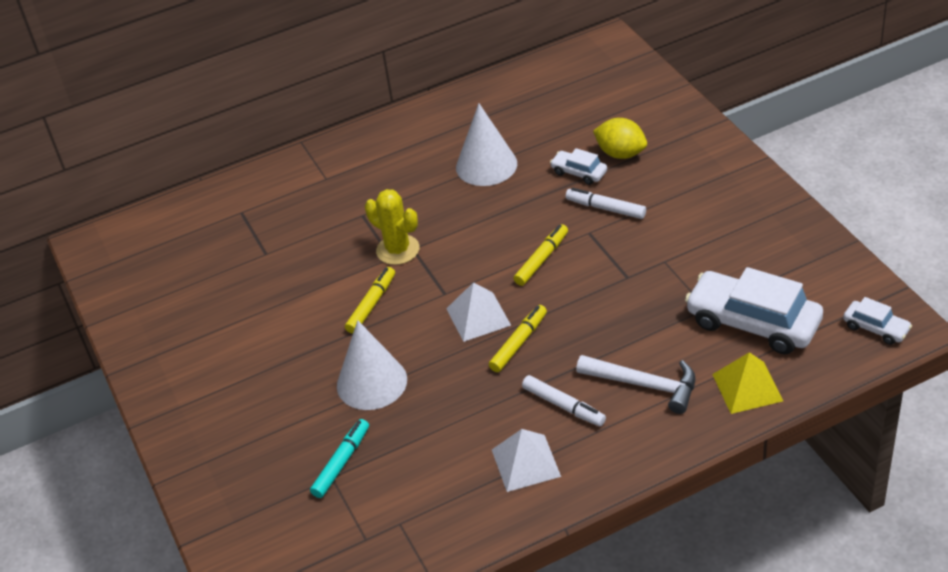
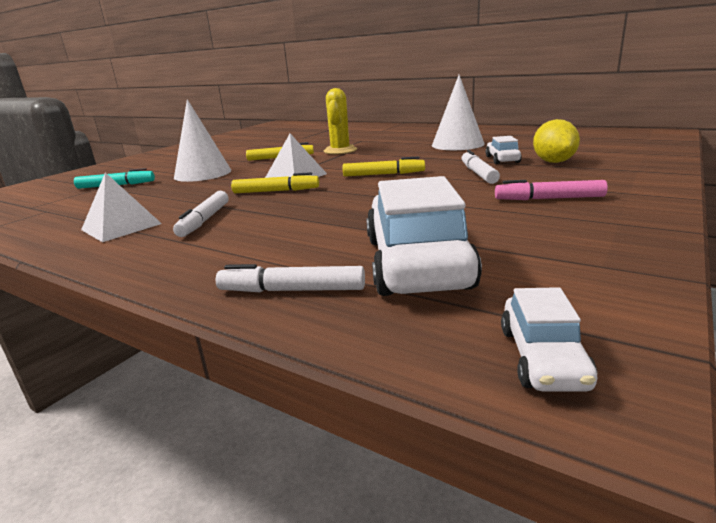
camera: 55 degrees right, 20 degrees down
white hammer [576,355,695,414] -> none
yellow pyramid [712,352,783,414] -> white marker [216,264,365,292]
none -> pink marker [495,180,608,200]

